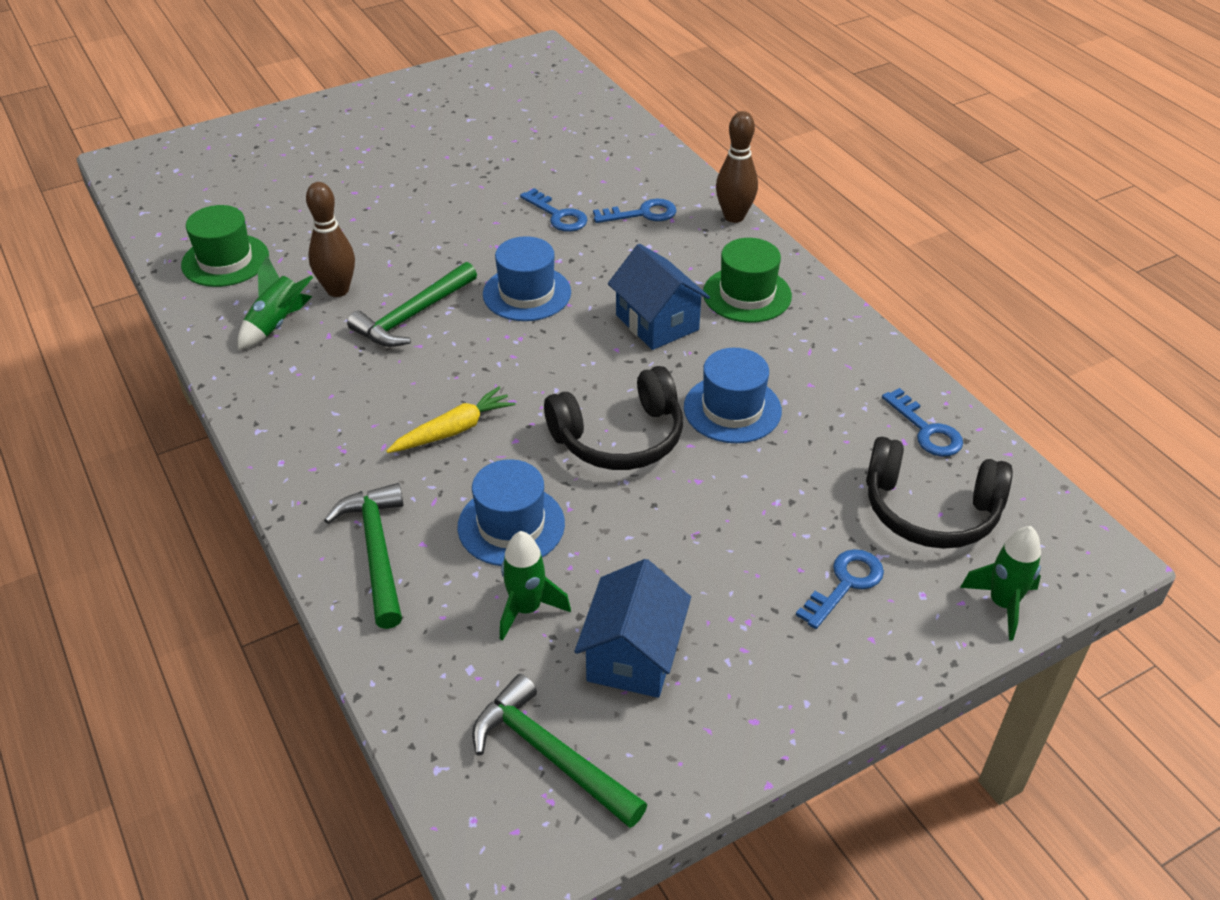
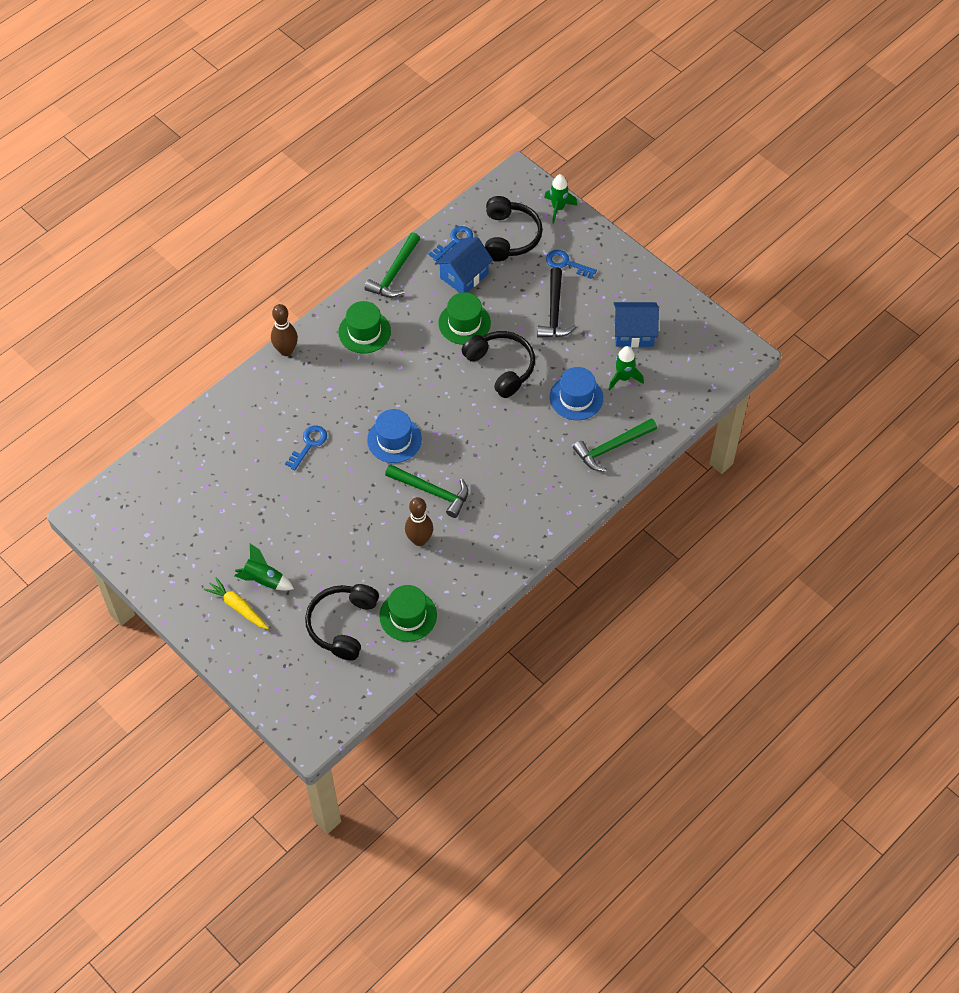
camera: 105 degrees left, 15 degrees up
green rocket [238,255,313,350] -> green rocket moved to [234,544,294,591]
yellow carrot [386,387,516,453] -> yellow carrot moved to [204,577,269,629]
green hammer [472,674,647,828] -> green hammer moved to [365,232,420,298]
blue key [593,199,677,223] -> none
blue house [608,244,710,350] -> blue house moved to [435,237,493,293]
blue hat [684,348,782,443] -> green hat [438,292,491,345]
none -> black headphones [305,584,379,660]
none -> black hammer [537,267,576,337]

